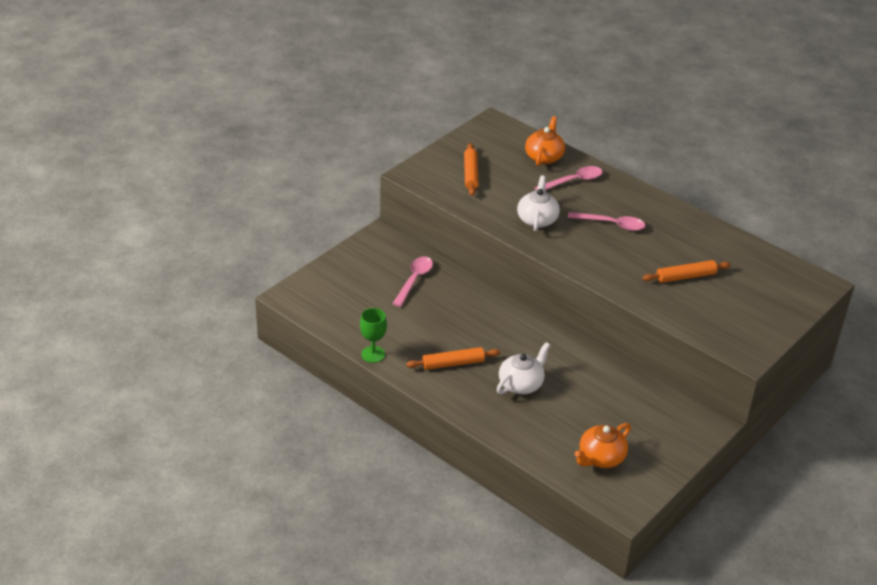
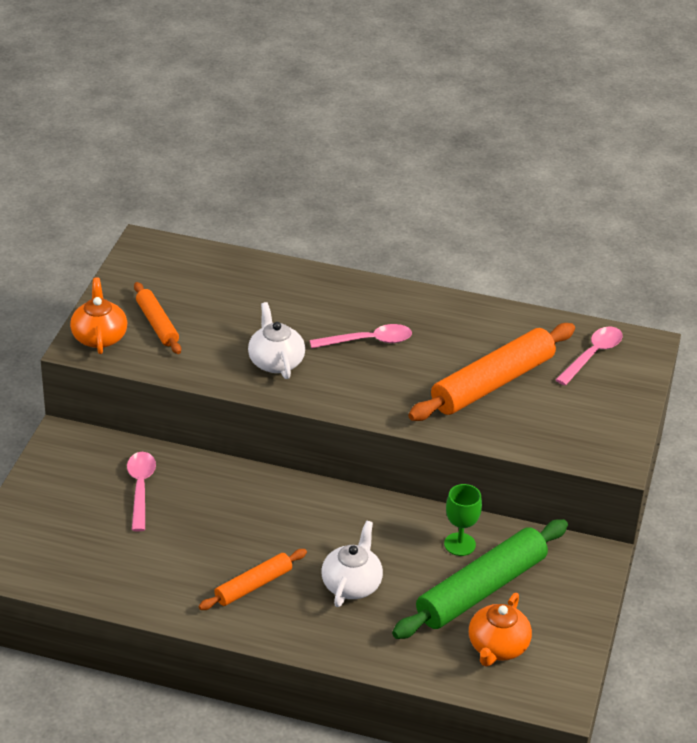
camera: 25 degrees left, 0 degrees up
green goblet [360,308,387,363] -> green goblet moved to [444,484,482,556]
orange teapot [525,116,565,166] -> orange teapot moved to [70,277,127,354]
pink spoon [534,166,602,190] -> pink spoon moved to [555,326,623,385]
orange rolling pin [642,260,731,283] -> orange rolling pin [408,323,575,421], size x1.83
none -> green rolling pin [392,519,568,639]

